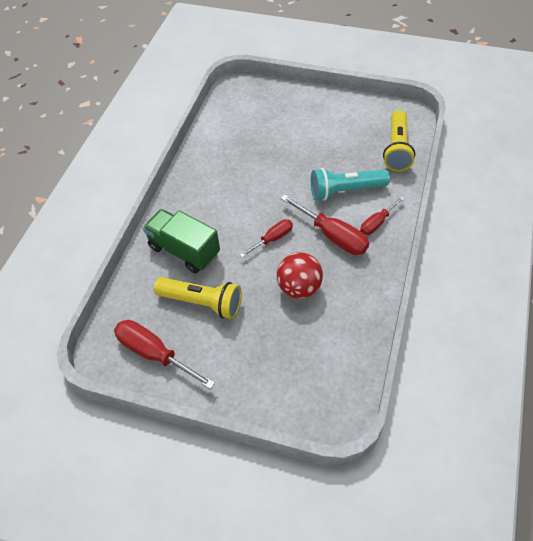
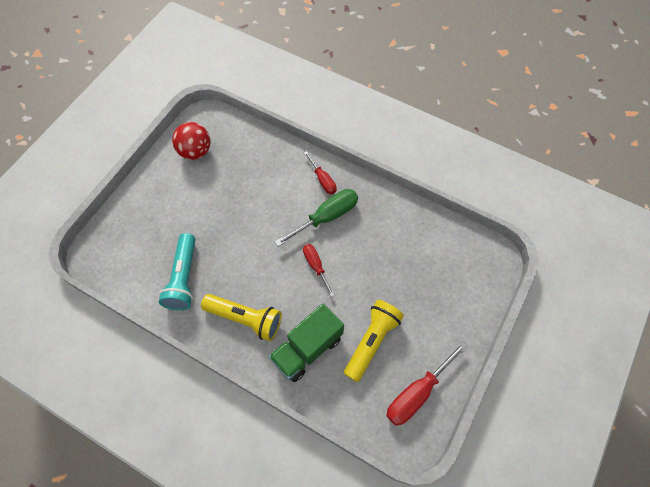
camera: 80 degrees left, 10 degrees up
red ball [277,252,323,299] -> red ball moved to [172,122,211,160]
red screwdriver [281,195,369,255] -> green screwdriver [275,189,358,247]
turquoise flashlight [311,168,390,201] -> turquoise flashlight moved to [159,233,195,310]
yellow flashlight [383,110,415,172] -> yellow flashlight moved to [201,294,282,341]

